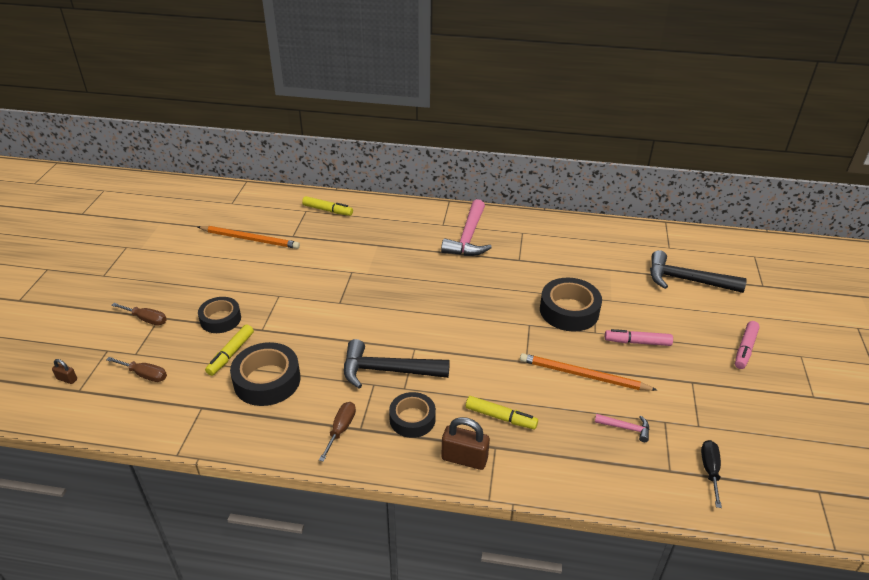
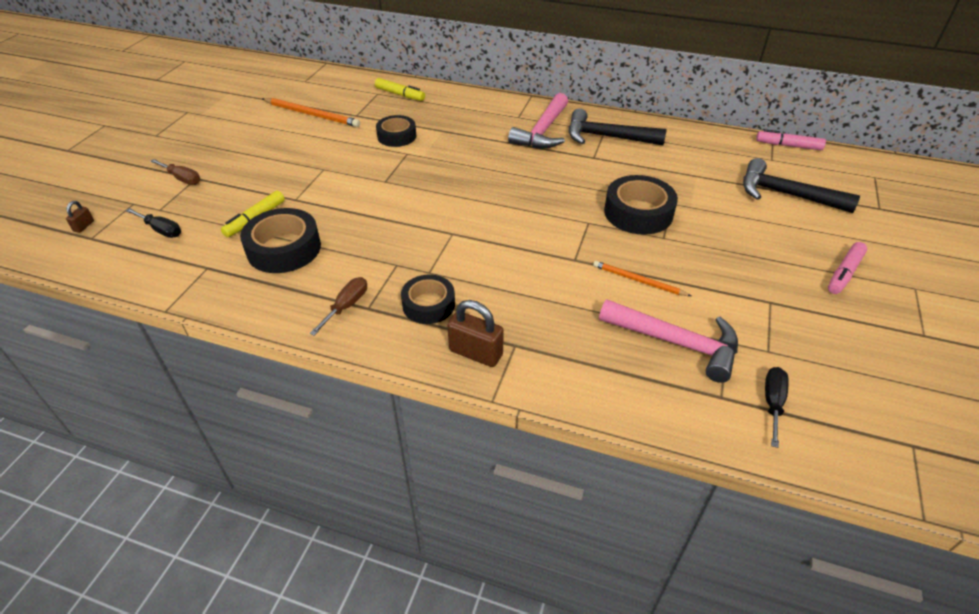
camera: 10 degrees right, 5 degrees up
brown padlock [52,359,77,384] -> brown padlock turned 75 degrees clockwise [66,201,94,233]
brown screwdriver [106,357,167,382] -> black screwdriver [125,208,181,238]
black tape [198,297,241,333] -> black tape moved to [376,115,416,147]
black hammer [344,339,450,389] -> black hammer moved to [569,108,667,145]
yellow marker [466,396,538,429] -> none
orange pencil [520,353,657,391] -> orange pencil [593,261,691,296], size x0.63
pink hammer [595,414,650,442] -> pink hammer [599,299,738,383], size x2.11
pink marker [605,329,673,346] -> pink marker moved to [756,129,826,150]

